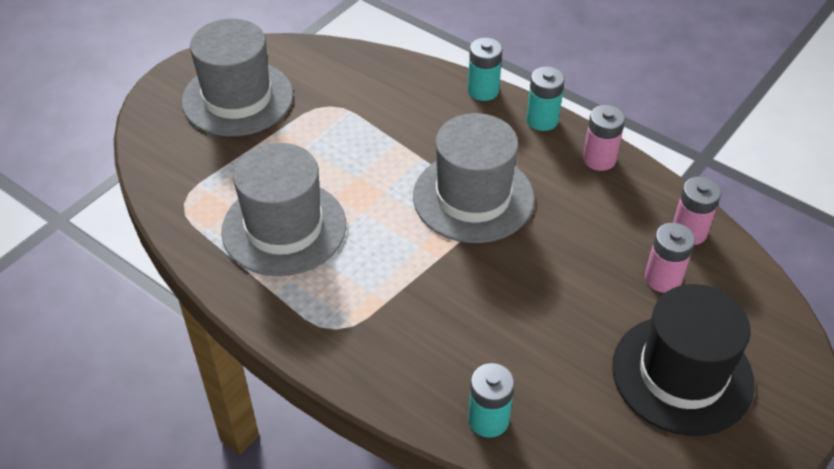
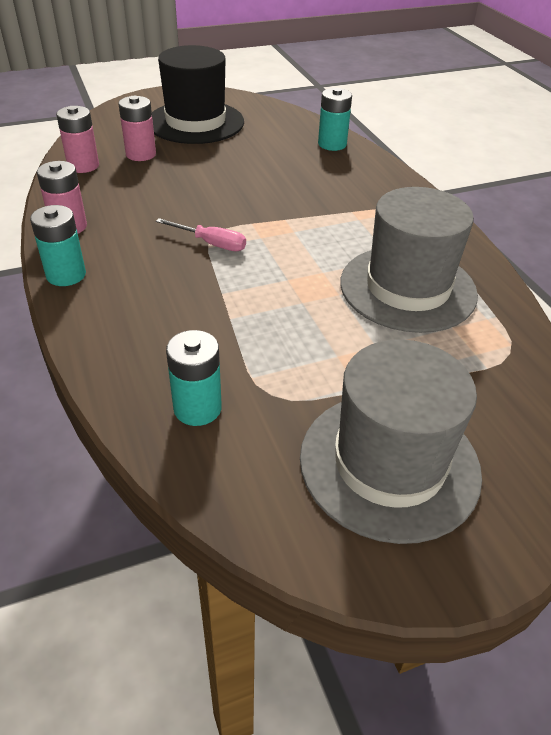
camera: 150 degrees left, 5 degrees down
grey hat [413,113,534,243] -> pink screwdriver [156,218,246,251]
turquoise battery [468,38,503,101] -> turquoise battery moved to [166,330,222,426]

